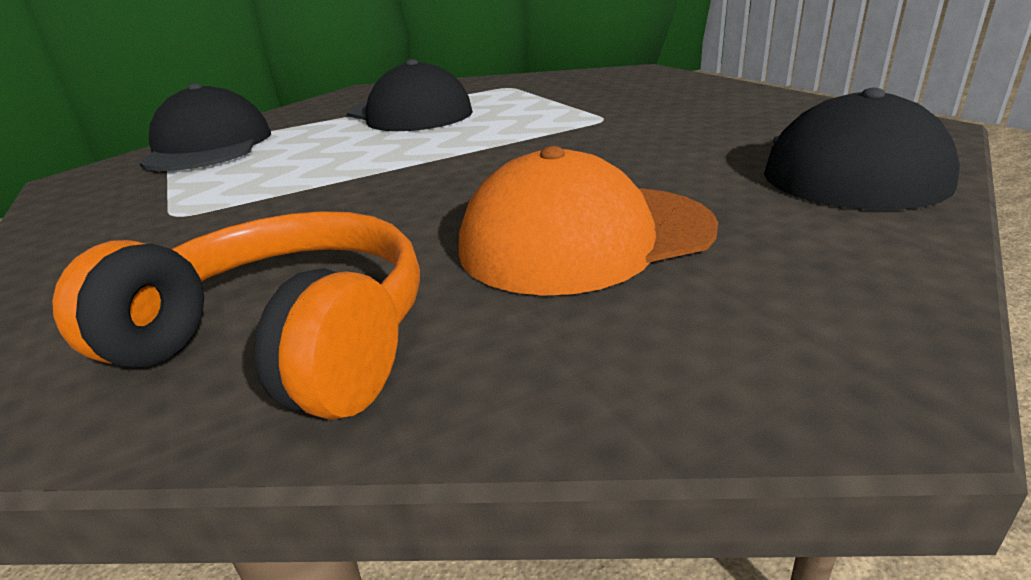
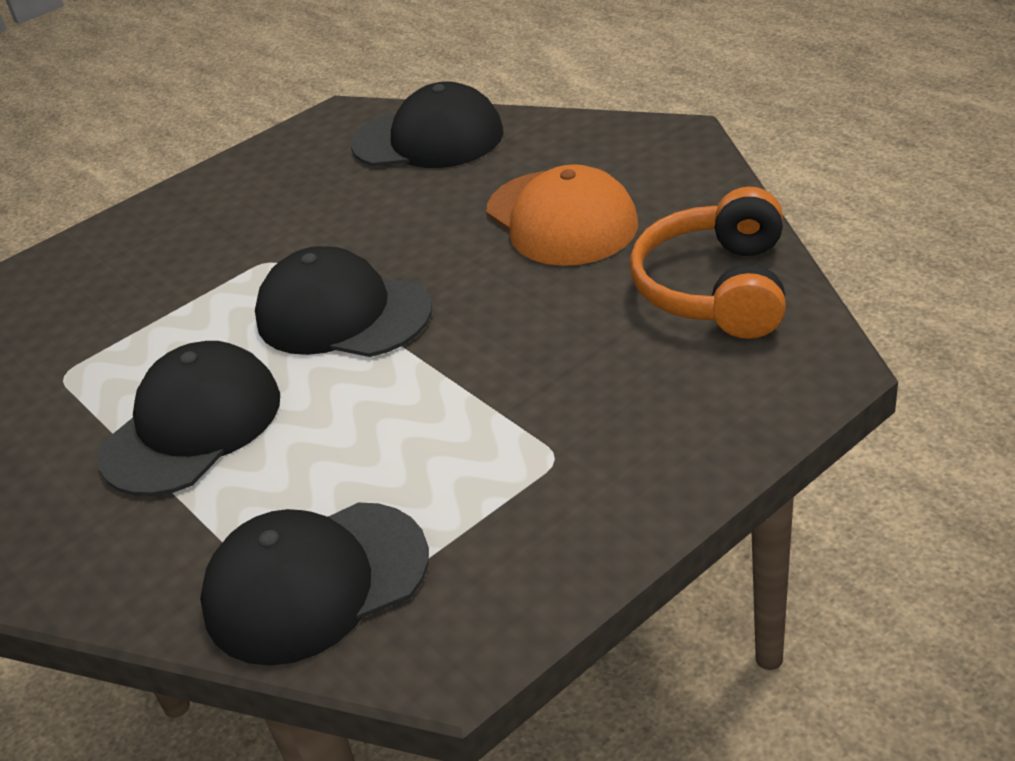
camera: 100 degrees left, 10 degrees up
none -> black cap [255,246,432,357]

